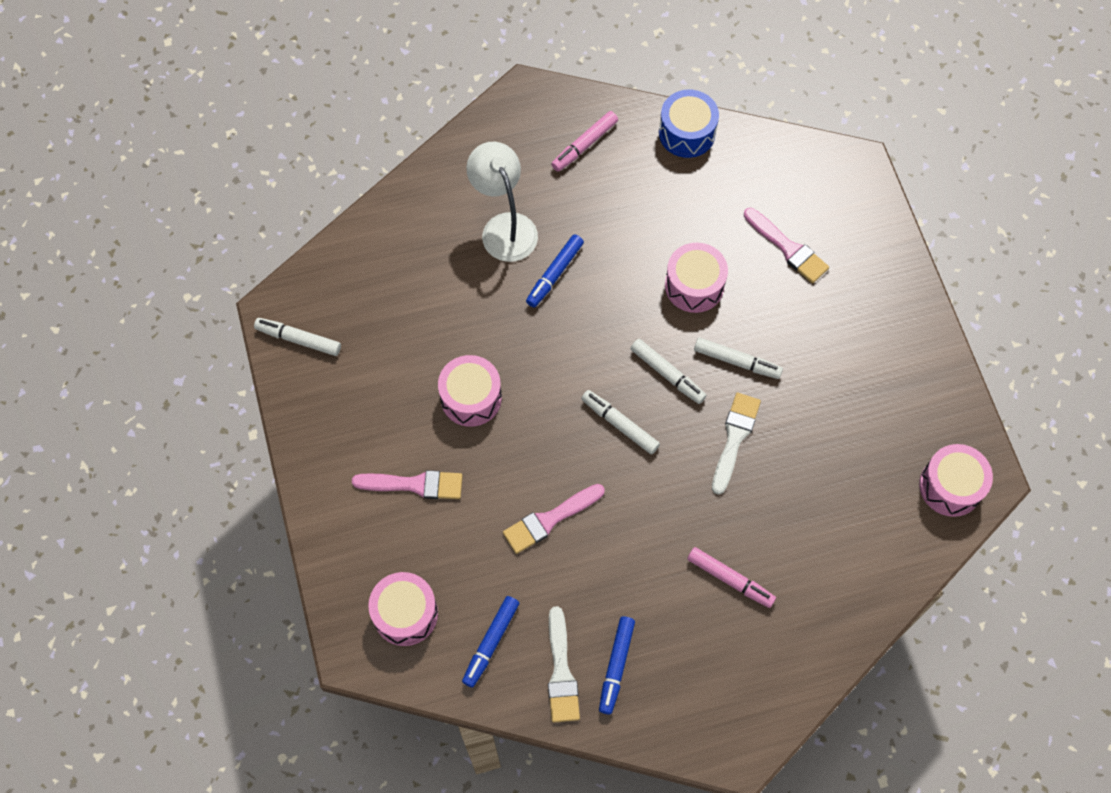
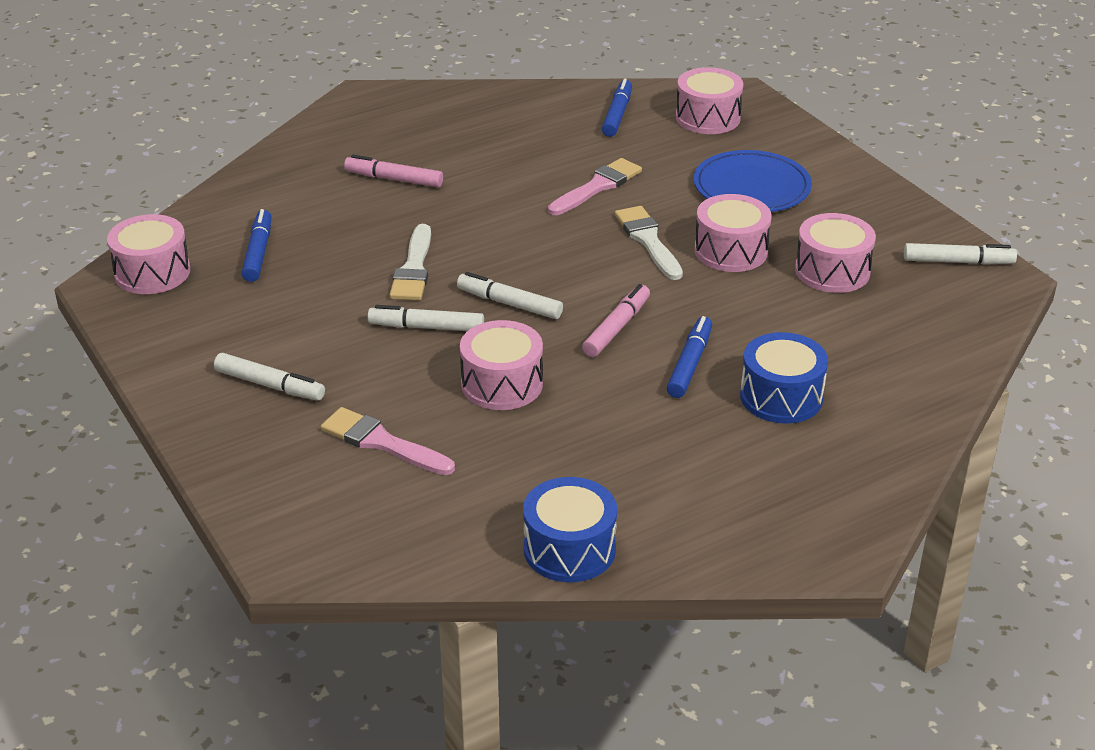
camera: 165 degrees right, 30 degrees down
pink brush [352,470,462,499] -> blue plate [694,150,812,212]
white lamp [466,142,538,262] -> blue drum [740,332,828,424]
white brush [548,606,580,722] -> white brush moved to [615,206,683,280]
pink marker [551,111,618,171] -> pink marker moved to [582,284,650,357]
white marker [581,390,660,455] -> white marker moved to [214,353,325,400]
blue marker [599,616,635,715] -> blue marker moved to [242,209,271,282]
none -> pink drum [795,213,876,293]

